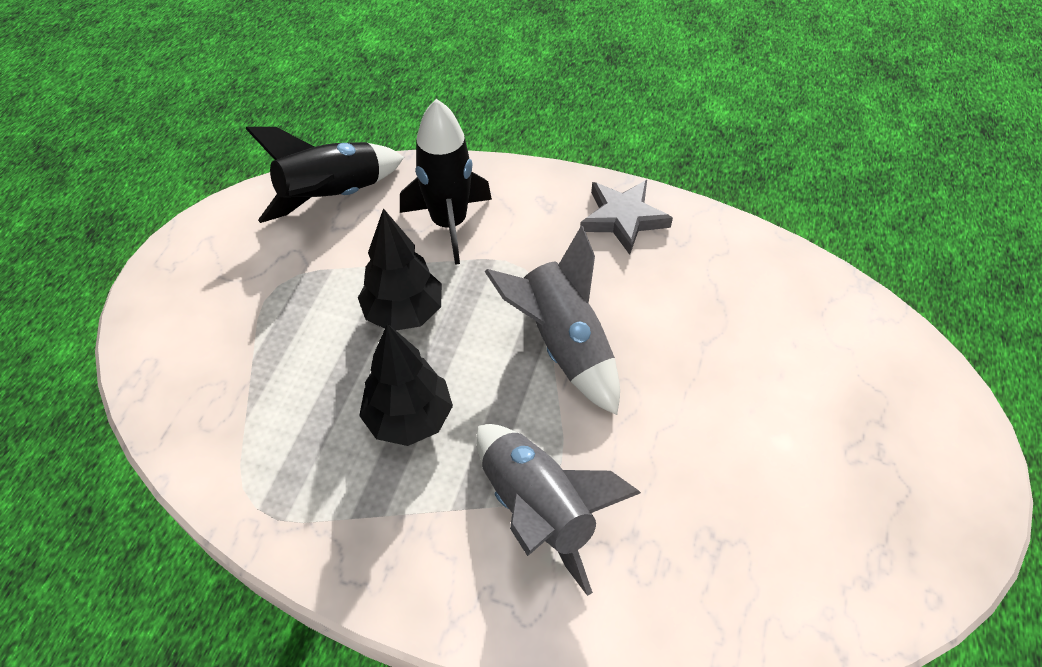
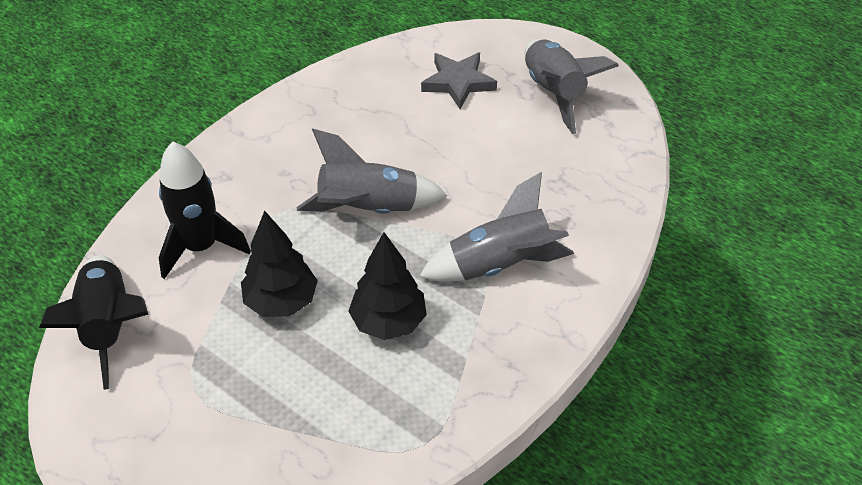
camera: 70 degrees left, 5 degrees down
grey star [580,180,673,255] -> grey star moved to [421,52,497,109]
none -> grey rocket [524,39,619,134]

